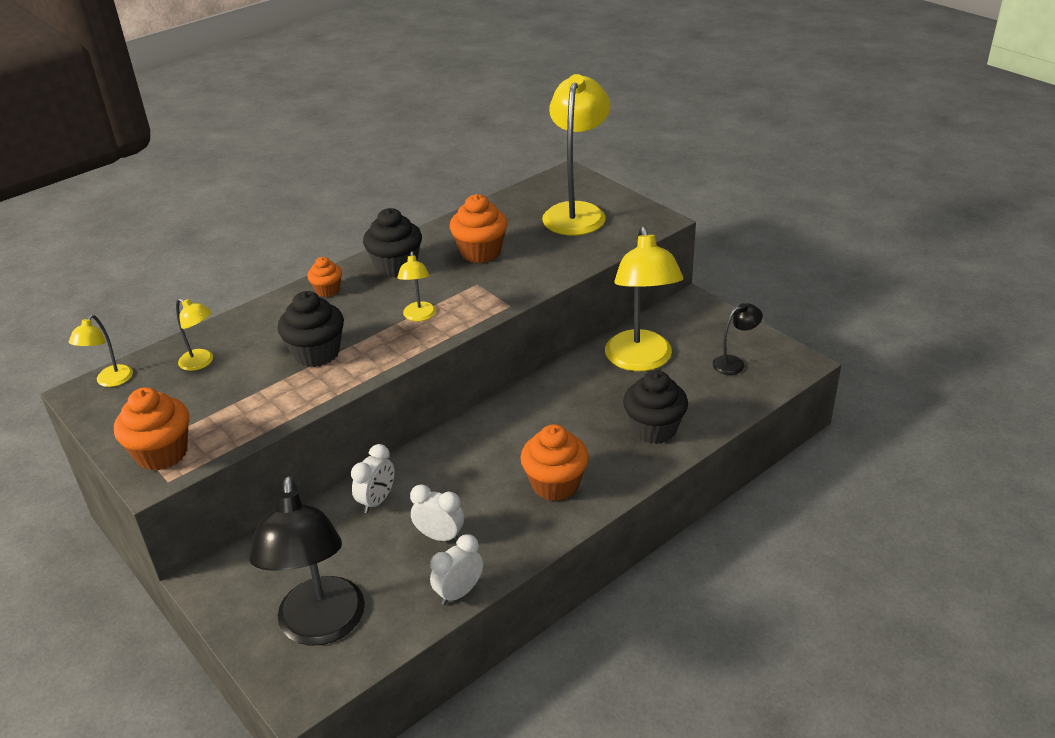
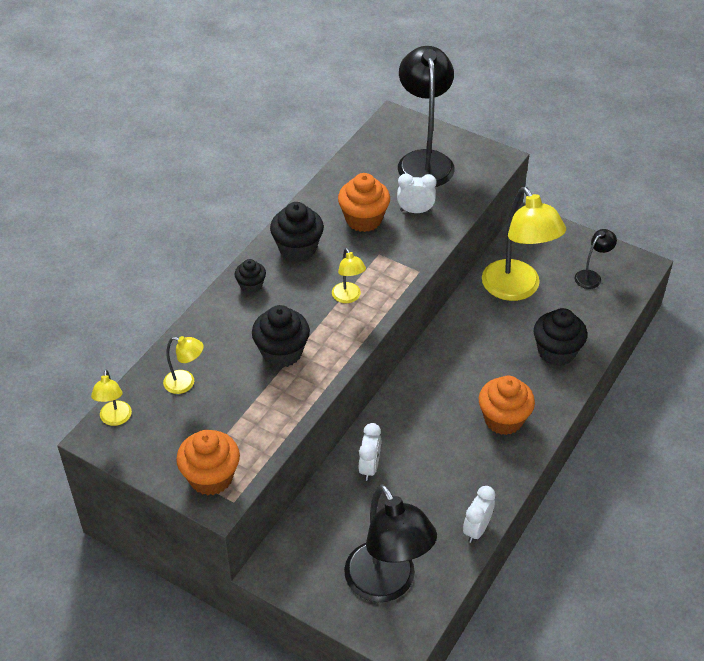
camera: 20 degrees left, 10 degrees up
orange cupcake [307,257,342,297] -> black cupcake [235,259,266,294]
white clock [410,484,464,542] -> white clock moved to [397,173,436,213]
yellow lamp [542,74,611,236] -> black lamp [398,46,455,187]

